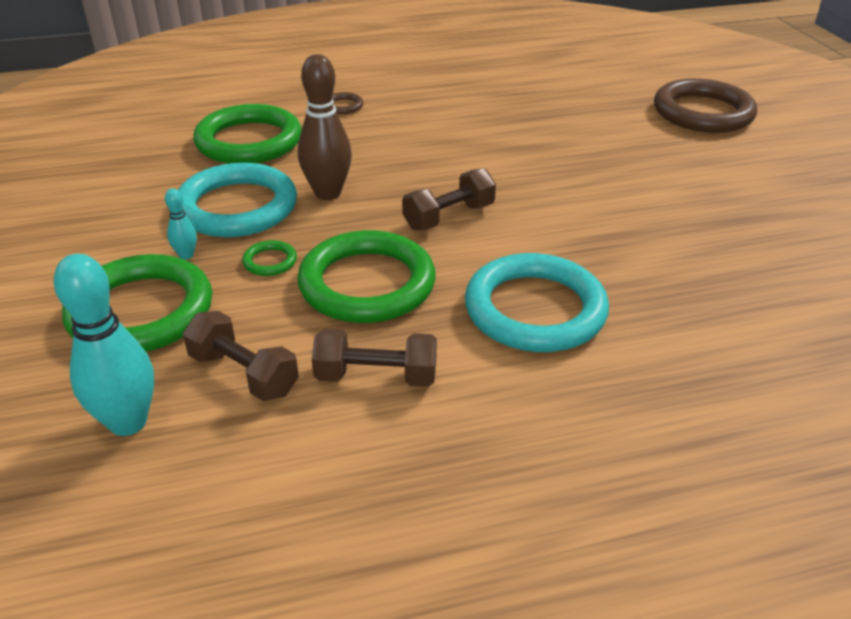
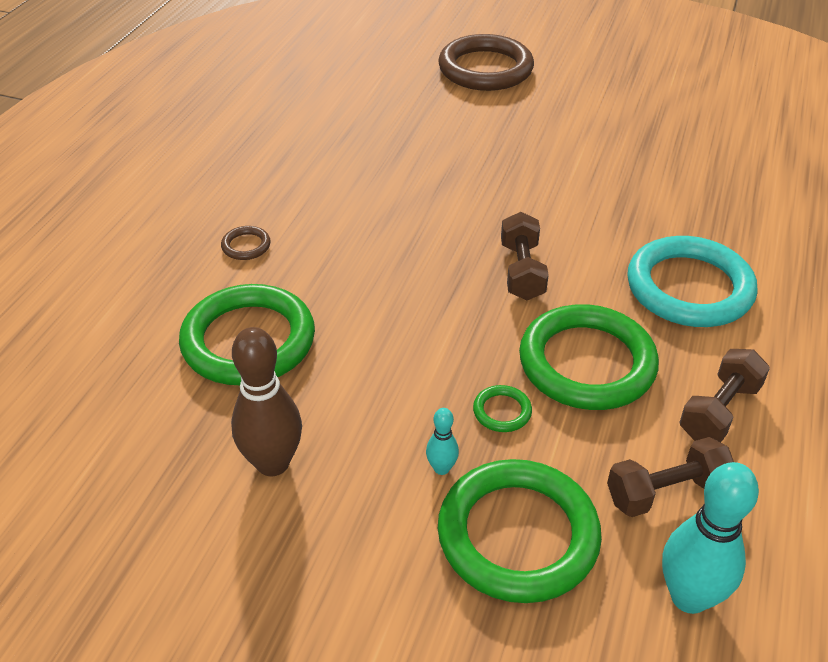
camera: 55 degrees left, 5 degrees up
turquoise ring [178,163,297,237] -> none
brown bowling pin [298,54,352,200] -> brown bowling pin moved to [231,327,302,476]

